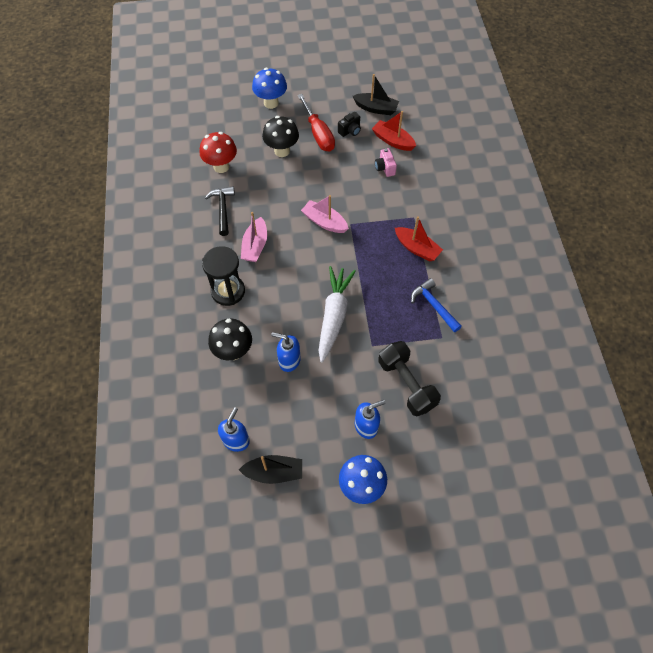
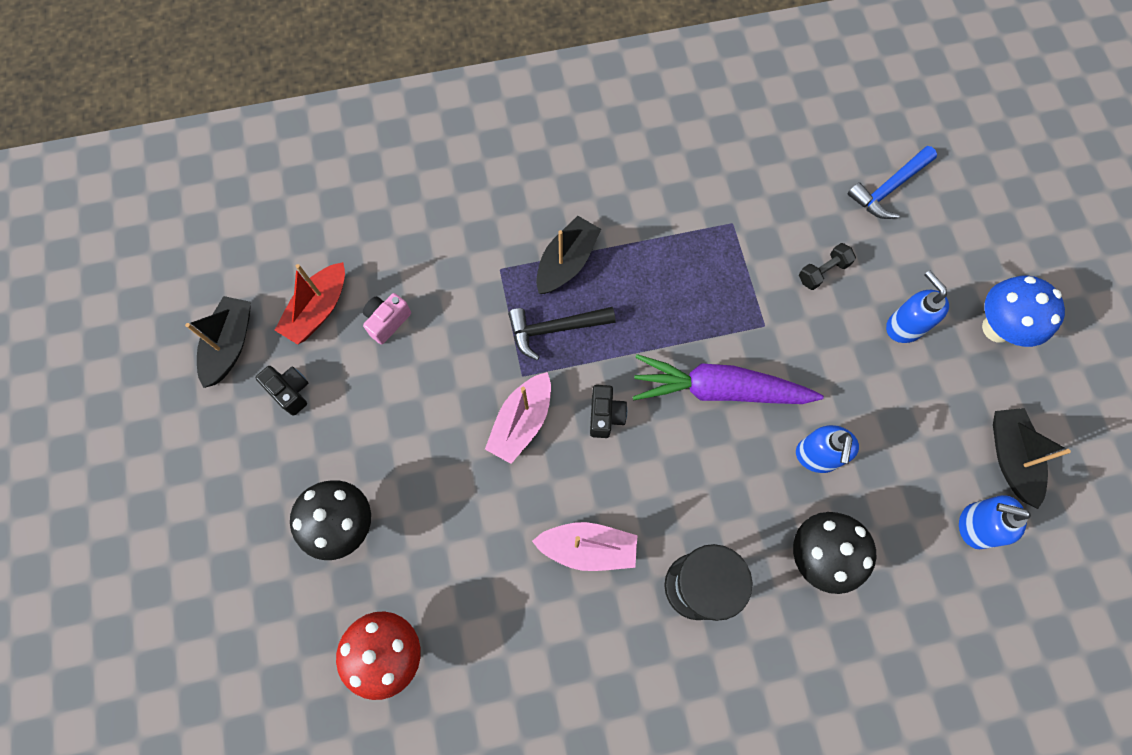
camera: 95 degrees left, 10 degrees up
black hammer [205,186,235,236] -> black hammer moved to [508,307,616,360]
blue mushroom [252,68,287,109] -> none
red screwdriver [298,94,335,152] -> none
white carrot [318,266,356,363] -> purple carrot [633,354,824,404]
pink camera [375,148,397,177] -> pink camera turned 150 degrees clockwise [363,293,411,345]
black dumbbell [378,341,441,416] -> black dumbbell [799,243,856,290], size x0.48
red boat [395,216,443,261] -> black boat [536,216,601,294]
blue hammer [411,278,462,332] -> blue hammer moved to [848,146,937,219]
none -> black camera [590,385,627,438]

